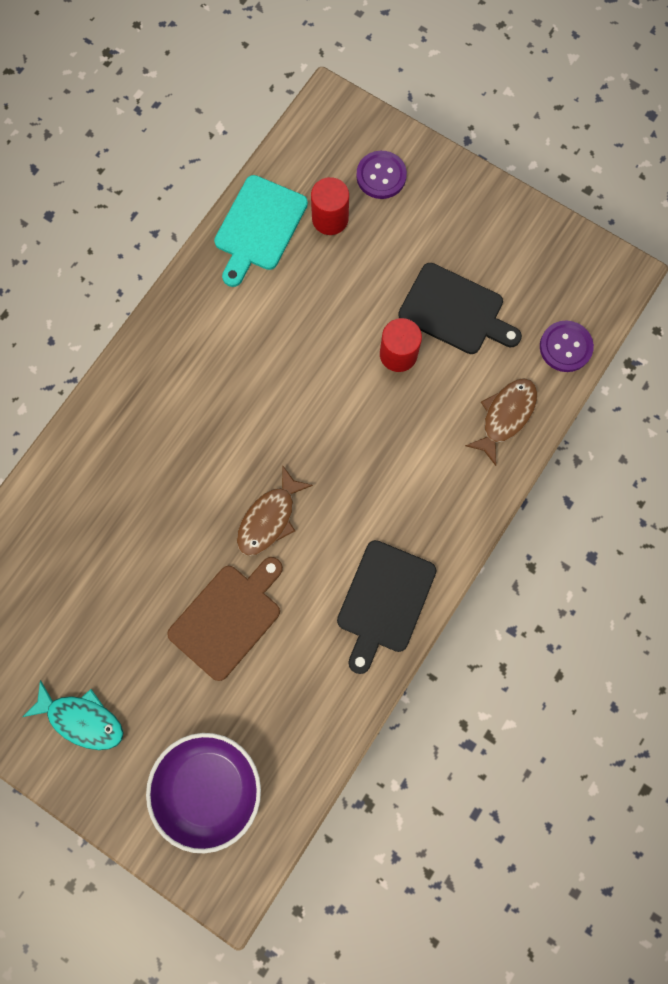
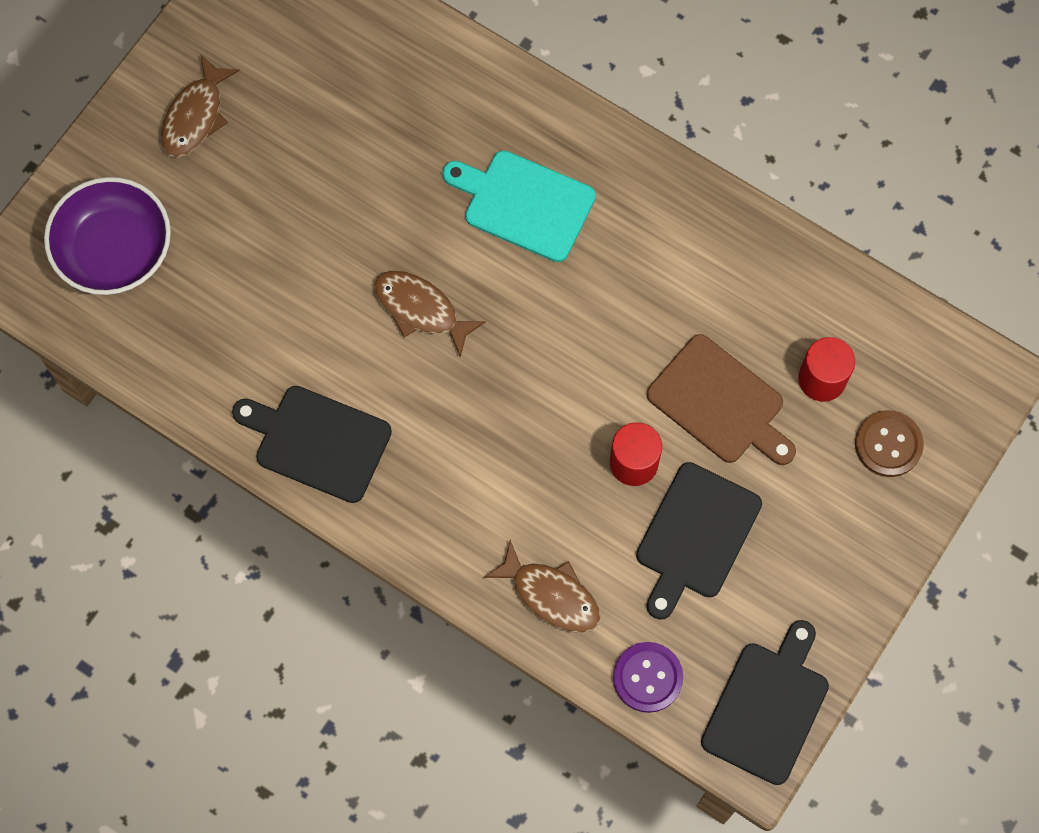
camera: 90 degrees right, 5 degrees down
turquoise fish [23,680,124,750] -> brown fish [161,55,240,158]
brown cutting board [167,557,283,681] -> brown cutting board moved to [647,334,796,465]
turquoise cutting board [214,175,308,287] -> turquoise cutting board moved to [442,150,596,262]
purple button [356,151,407,199] -> brown button [855,410,924,477]
none -> black cutting board [701,620,829,785]

